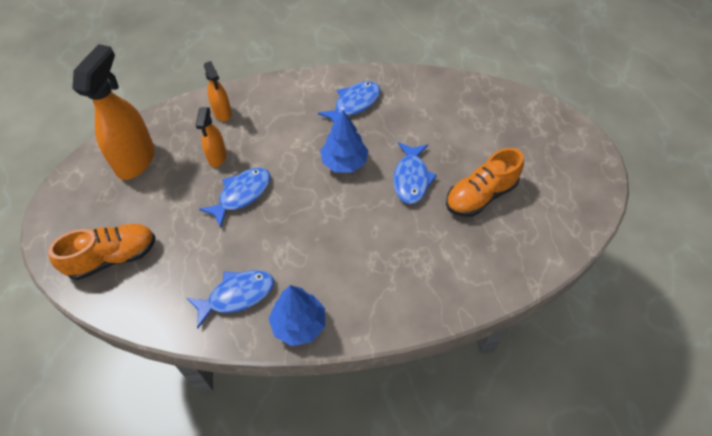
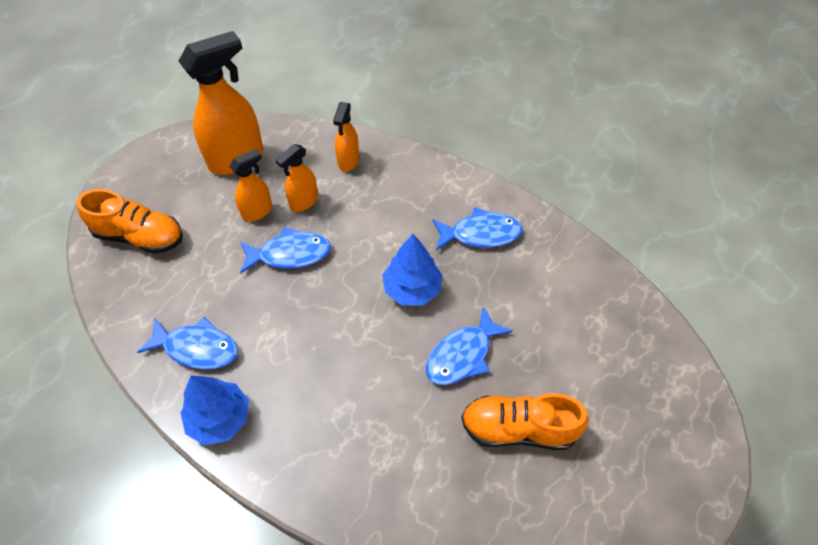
camera: 40 degrees right, 0 degrees up
none -> orange spray bottle [229,149,272,221]

